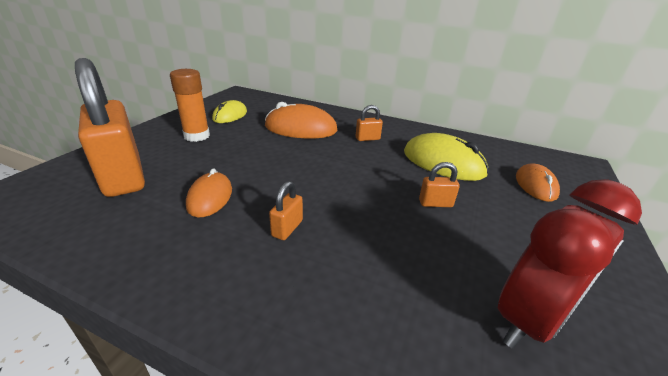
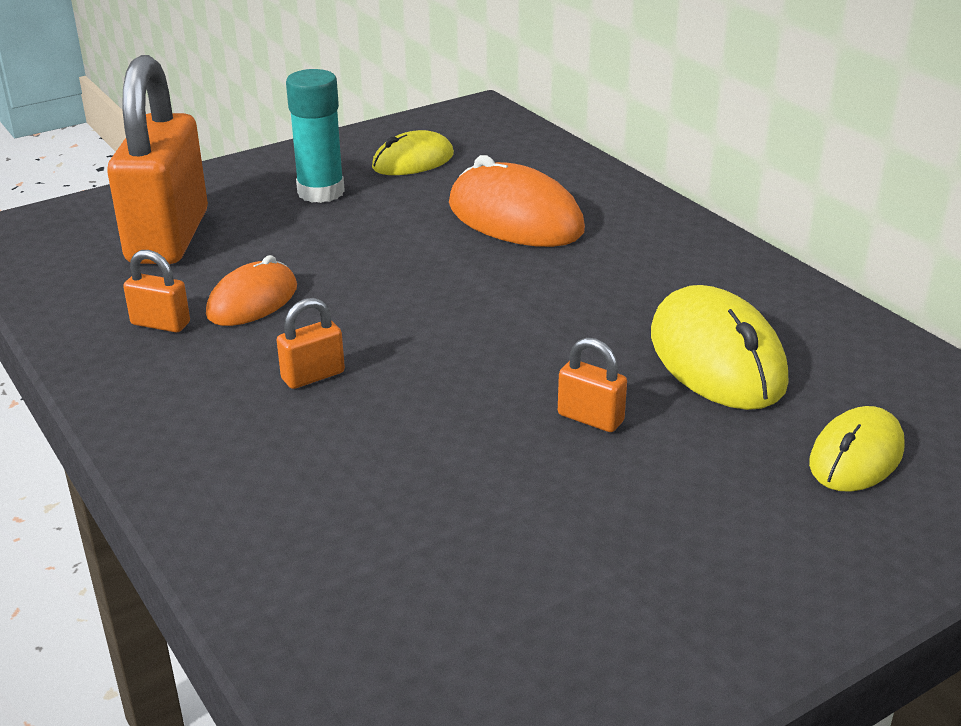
camera: 35 degrees right, 0 degrees up
orange glue stick [170,69,210,142] -> turquoise glue stick [286,69,345,203]
orange padlock [356,105,383,141] -> orange padlock moved to [123,250,190,332]
red clock [498,179,642,349] -> none
orange mouse [516,163,560,202] -> yellow mouse [809,406,905,492]

